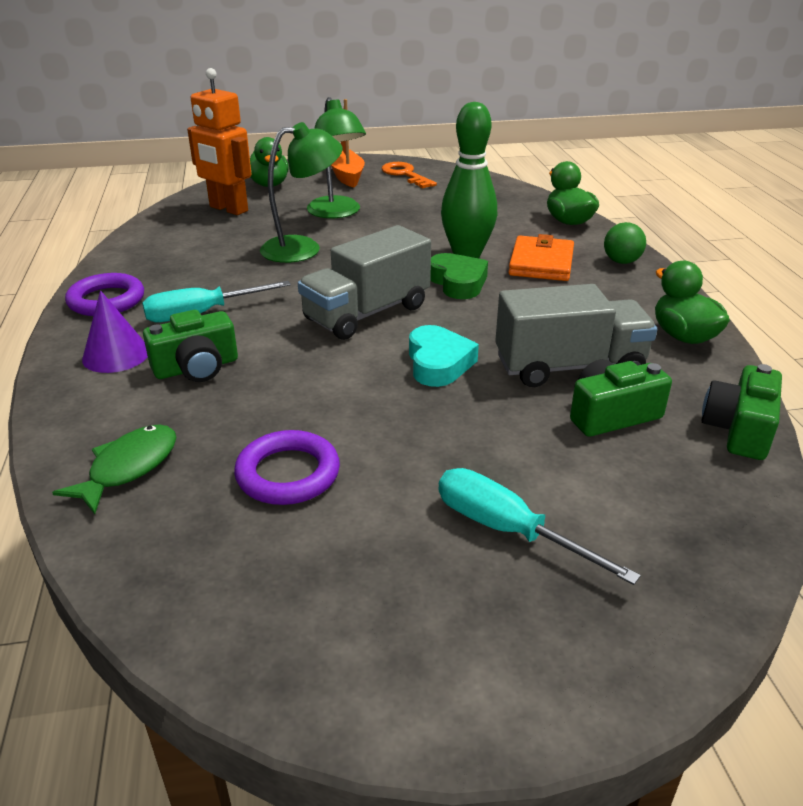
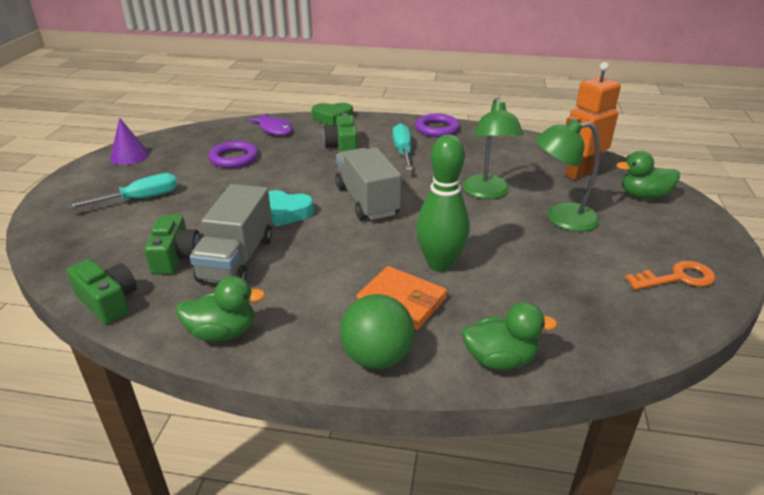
camera: 110 degrees right, 0 degrees up
green fish [52,425,177,514] -> purple fish [247,113,292,135]
purple cone [82,290,148,373] -> purple cone moved to [110,118,149,165]
orange boat [331,99,365,188] -> none
green heart [430,253,488,299] -> green heart moved to [312,103,353,125]
green ball [604,222,646,264] -> green ball [340,294,414,369], size x1.60

